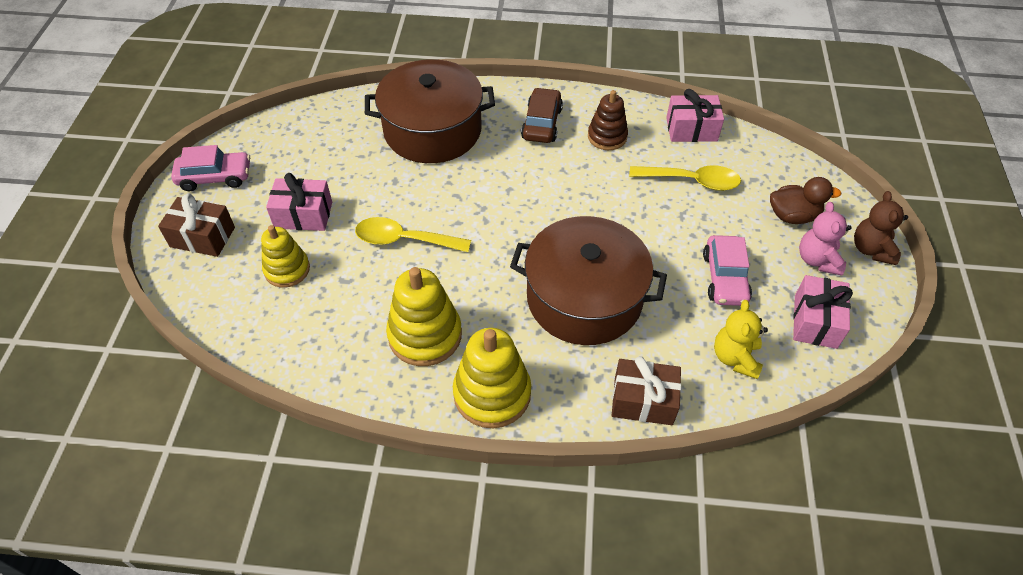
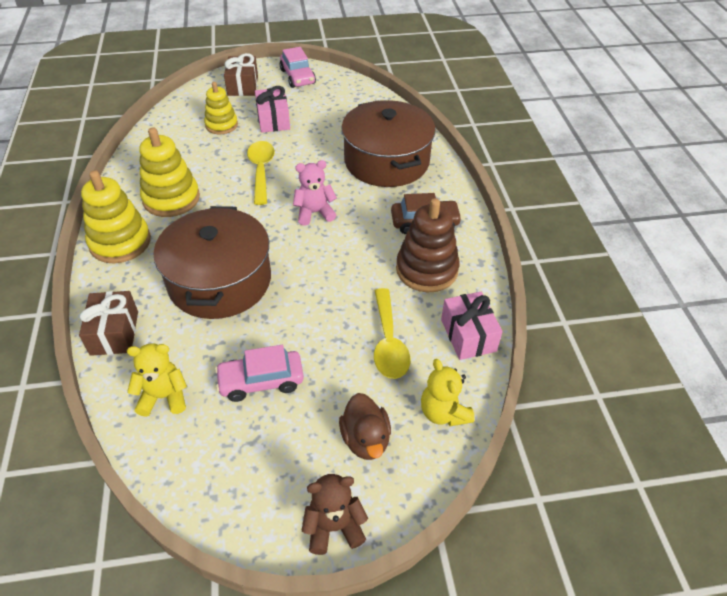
camera: 75 degrees right, 5 degrees down
brown stacking toy [588,90,628,150] -> brown stacking toy [396,198,460,292], size x1.53
pink gift [793,275,853,349] -> none
pink teddy bear [799,202,852,275] -> pink teddy bear moved to [293,160,337,226]
none -> yellow teddy bear [421,359,475,426]

